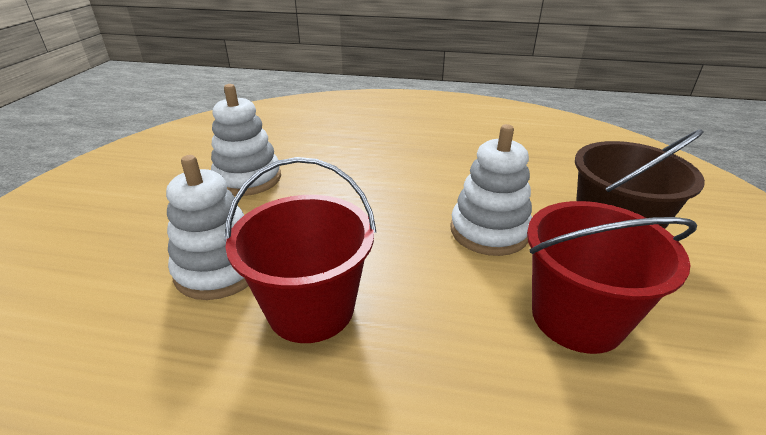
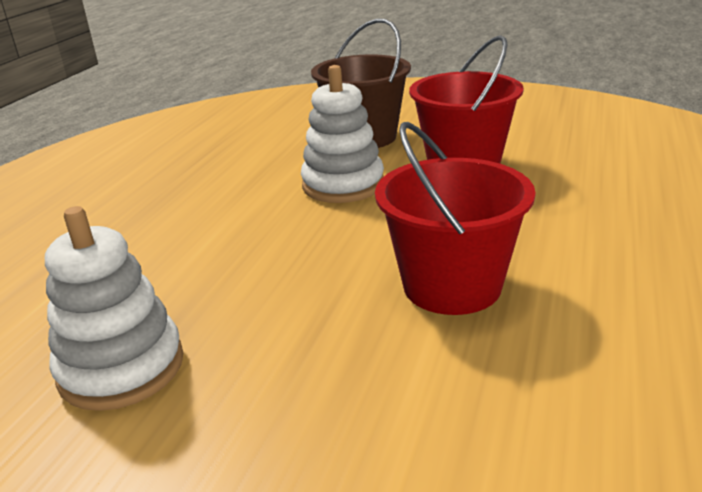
camera: 80 degrees left, 5 degrees down
white stacking toy [166,155,249,300] -> none

